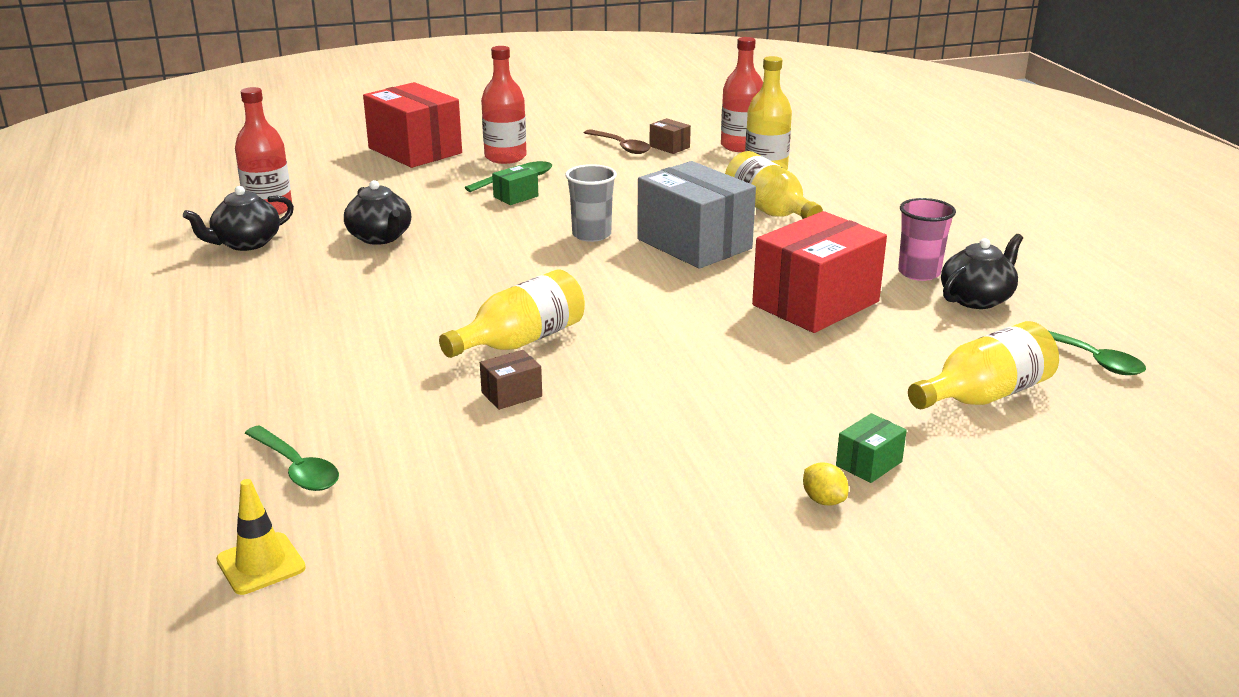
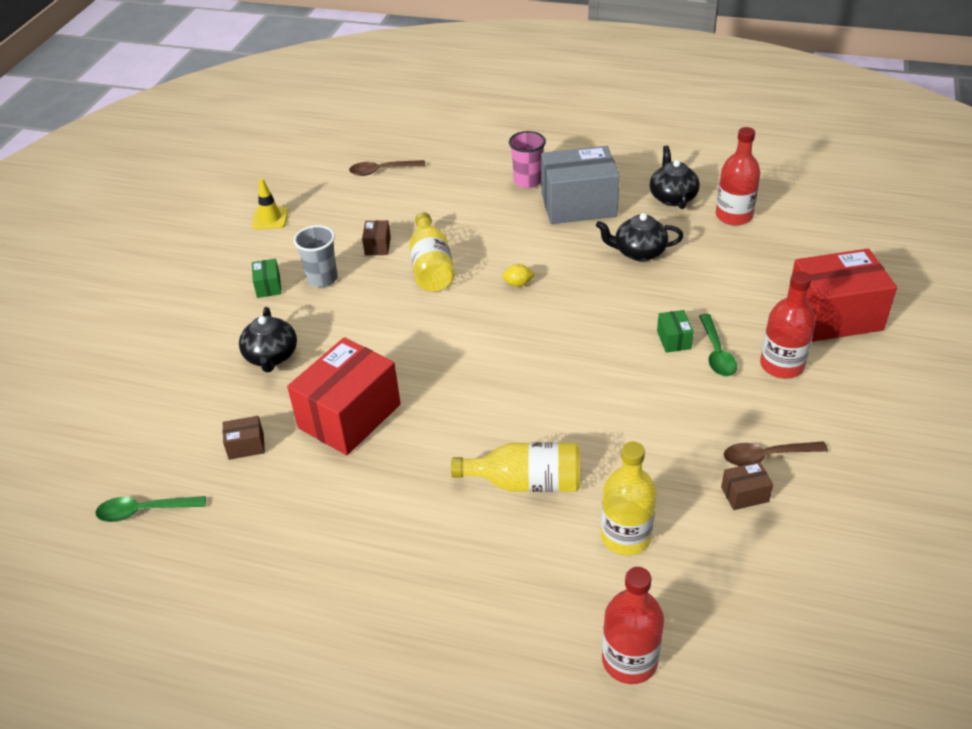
camera: 125 degrees right, 15 degrees up
yellow traffic cone [216,479,306,595] -> yellow traffic cone moved to [252,178,288,229]
green spoon [244,425,339,491] -> brown spoon [349,160,426,176]
grey cup [565,164,617,242] -> grey cup moved to [294,225,338,287]
grey box [637,161,756,269] -> grey box moved to [541,146,620,224]
red bottle [721,37,763,152] -> red bottle moved to [602,567,664,684]
red box [752,211,887,333] -> red box turned 45 degrees clockwise [287,337,401,455]
yellow lemon [803,462,849,506] -> yellow lemon moved to [502,264,535,287]
green box [836,413,907,483] -> green box moved to [252,259,282,298]
pink cup [898,198,956,281] -> pink cup moved to [509,131,546,188]
yellow bottle [908,321,1059,409] -> none
black teapot [941,234,1023,309] -> black teapot moved to [239,307,297,372]
none -> brown box [223,416,265,460]

